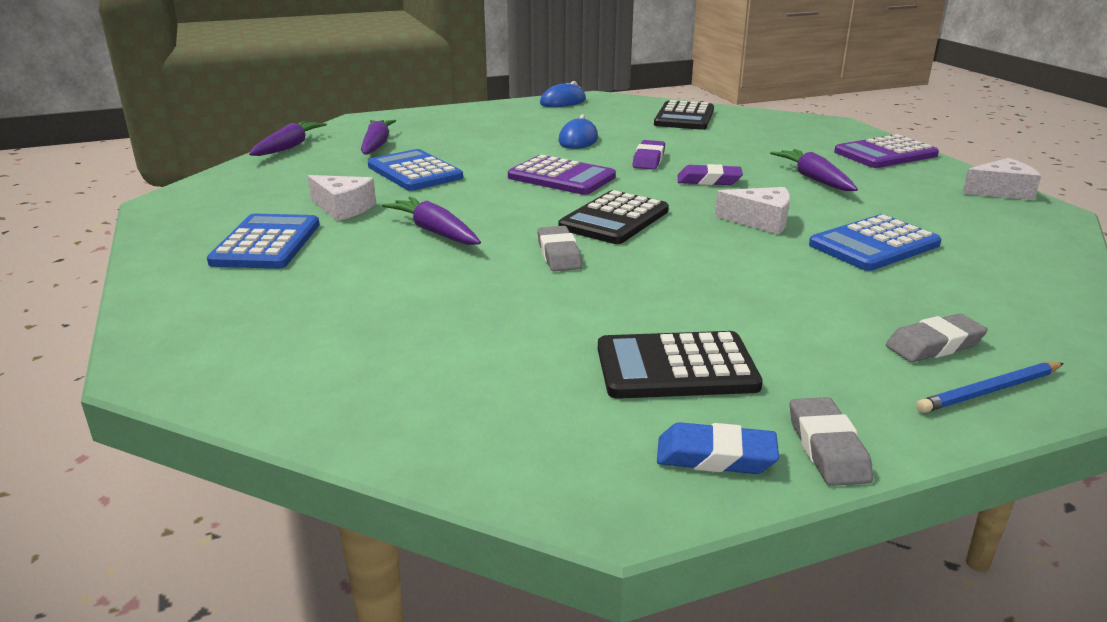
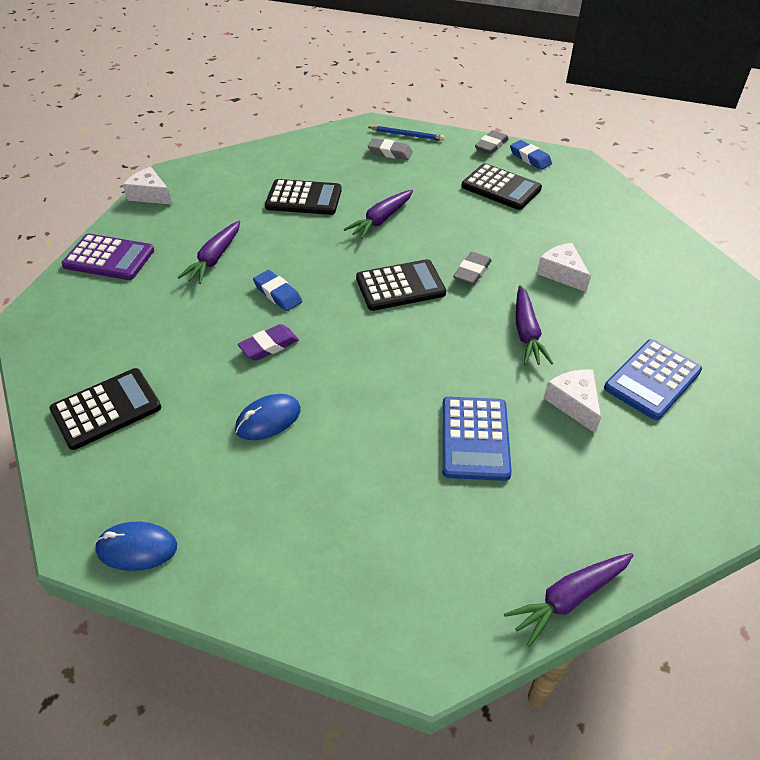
camera: 140 degrees left, 20 degrees up
purple carrot [361,120,396,155] -> purple carrot moved to [344,189,413,239]
purple calculator [508,155,616,195] -> none
purple eraser [678,164,743,185] -> blue eraser [253,270,302,311]
white cheese [715,187,790,235] -> white cheese moved to [537,243,591,292]
blue calculator [809,214,941,271] -> black calculator [265,179,342,215]

